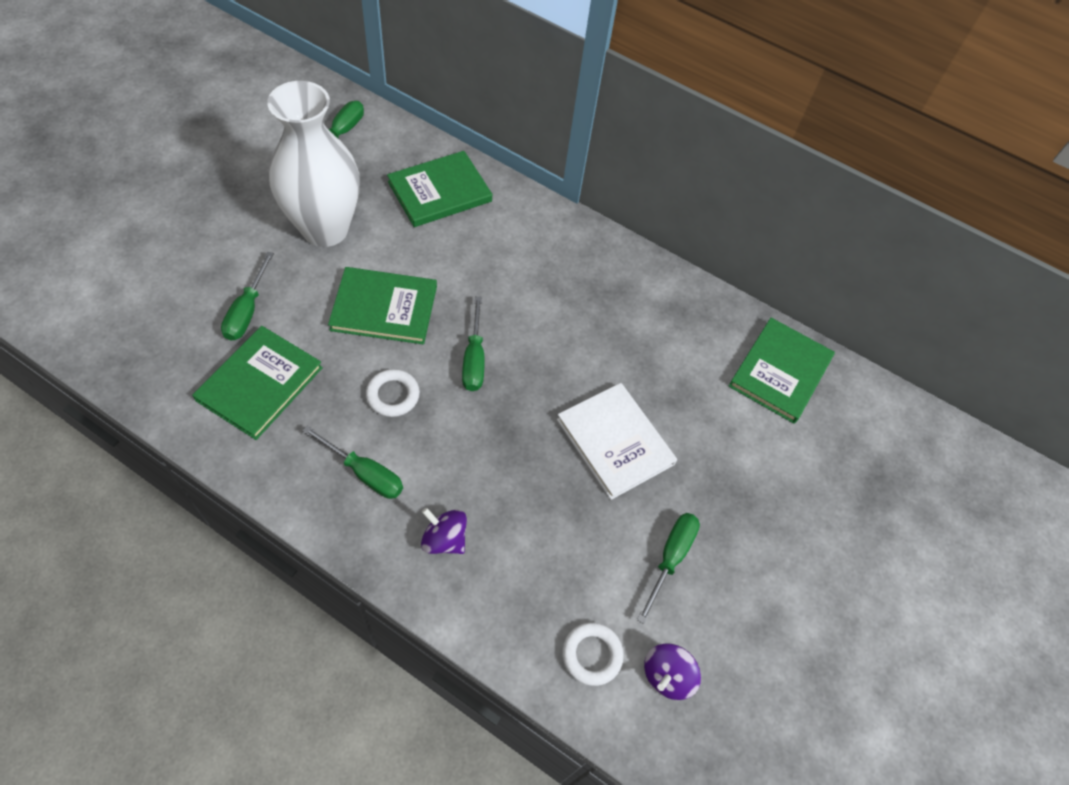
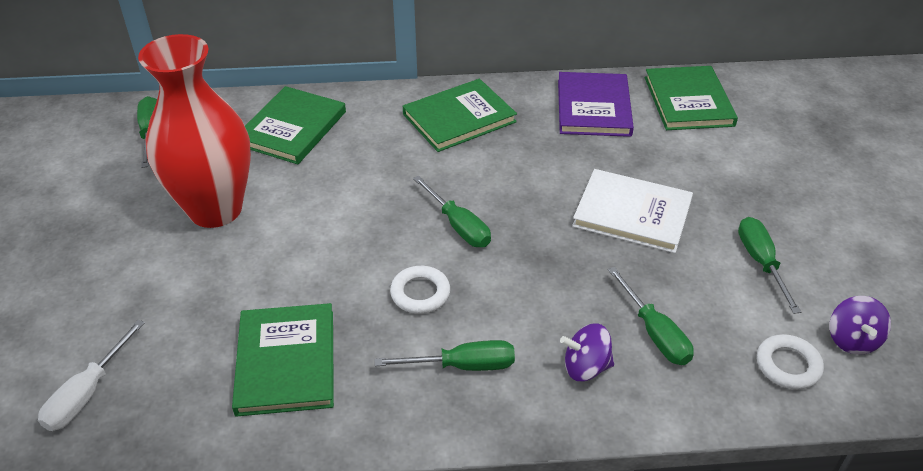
camera: 30 degrees left, 15 degrees down
green screwdriver [221,252,274,341] -> green screwdriver moved to [608,267,694,365]
white vase [267,81,360,247] -> red vase [138,34,251,228]
green book [328,267,437,344] -> green book moved to [403,79,517,152]
none -> white screwdriver [38,320,145,431]
none -> purple book [558,72,634,137]

